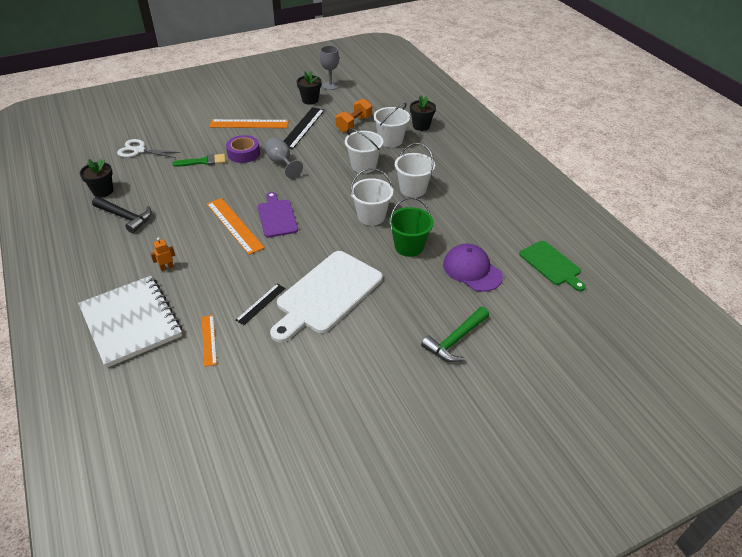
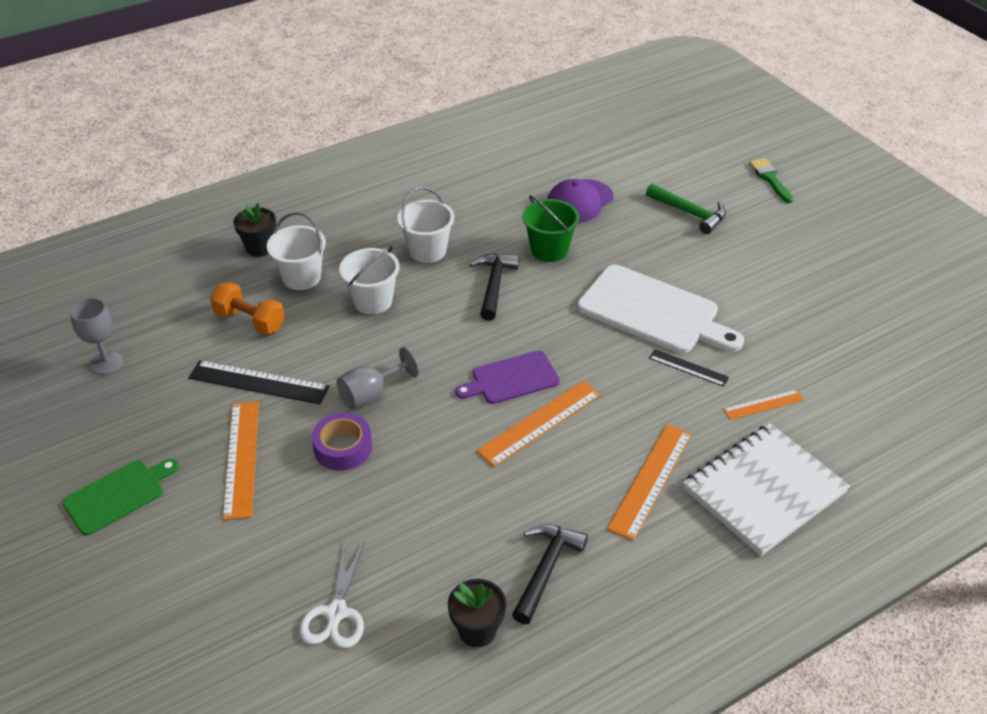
camera: 95 degrees left, 0 degrees up
orange robot [150,237,175,271] -> orange ruler [607,424,692,541]
green brush [172,154,226,167] -> green brush moved to [749,158,793,203]
black flower pot [297,71,322,105] -> none
white bucket [350,168,393,225] -> black hammer [470,254,519,321]
green cutting board [519,241,586,291] -> green cutting board moved to [62,459,179,535]

